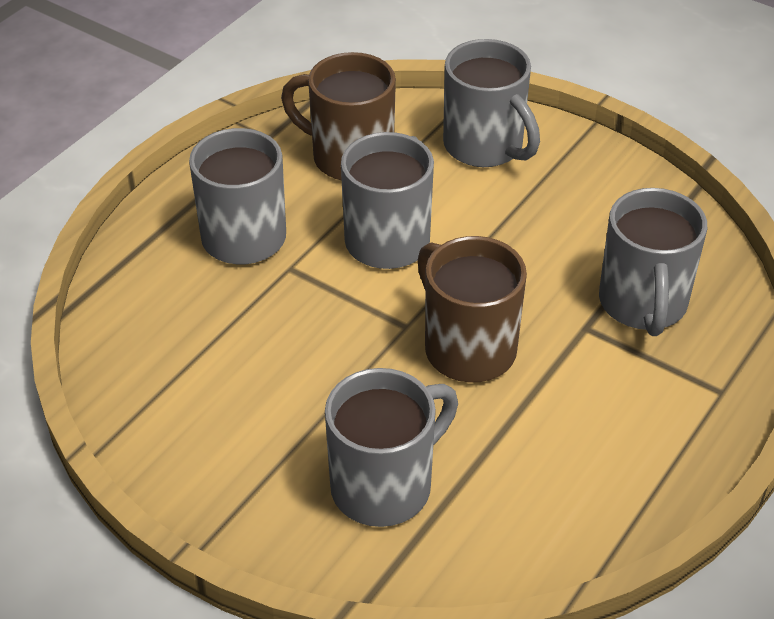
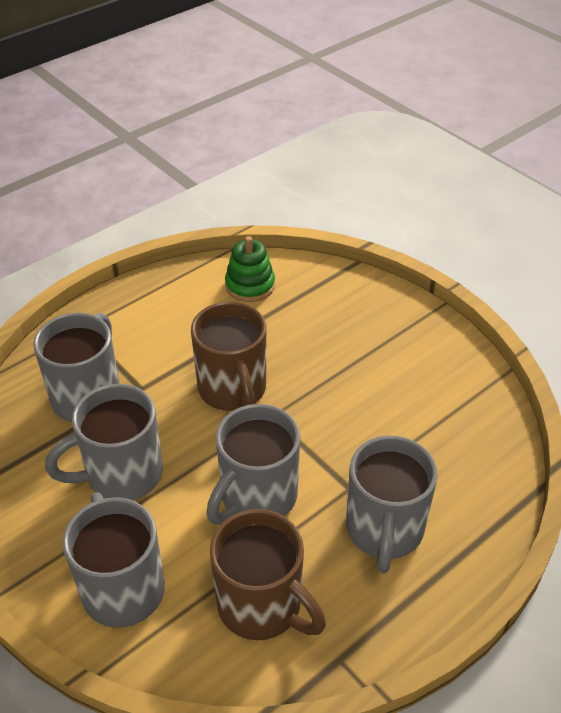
camera: 165 degrees left, 0 degrees up
grey mug [325,368,458,527] -> grey mug moved to [45,384,163,501]
none -> green stacking toy [225,236,275,302]

